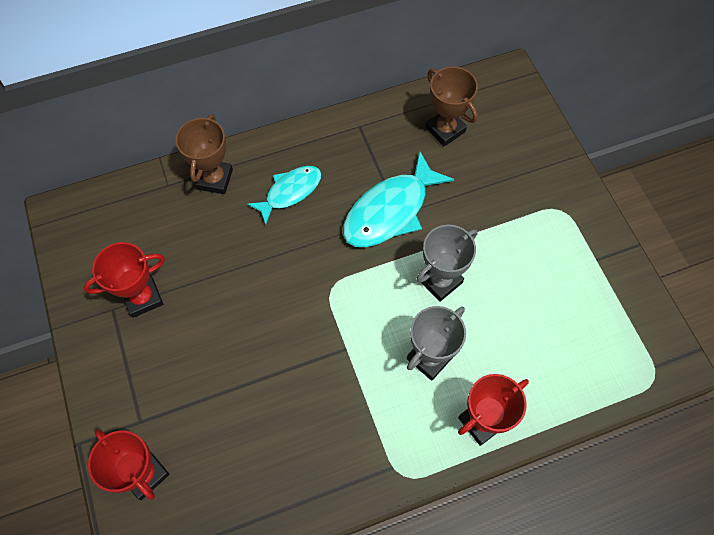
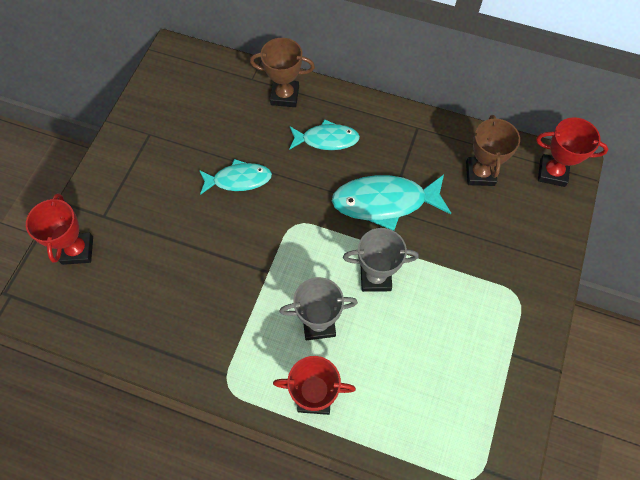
camera: 40 degrees right, 0 degrees up
red trophy [84,242,165,318] -> red trophy moved to [536,117,608,187]
brown trophy [176,114,233,194] -> brown trophy turned 45 degrees clockwise [250,38,315,107]
none -> turquoise fish [199,159,272,195]

